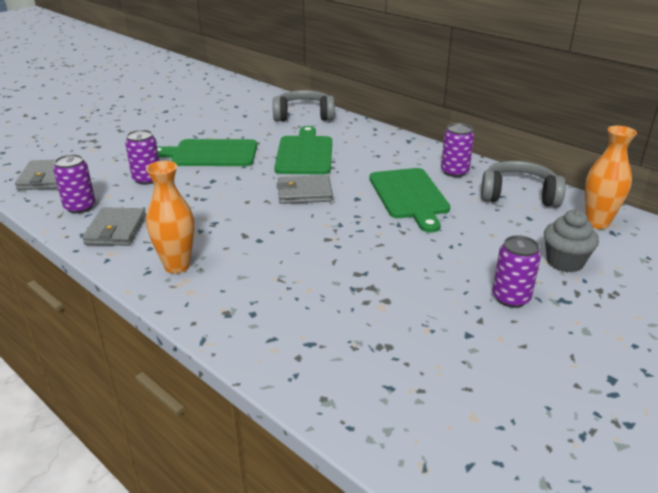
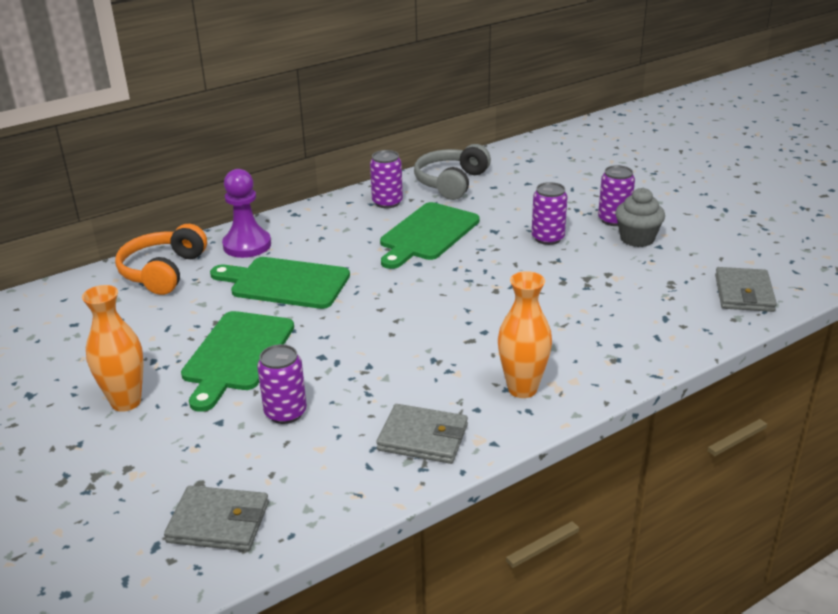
camera: 75 degrees left, 0 degrees up
purple can [53,154,95,214] -> purple can moved to [532,182,568,245]
grey headphones [273,90,335,121] -> orange headphones [115,224,207,295]
grey wallet [277,175,333,204] -> grey wallet moved to [715,267,777,312]
green cutting board [369,168,450,232] -> green cutting board turned 120 degrees clockwise [380,202,480,269]
grey cupcake [544,210,599,272] -> grey cupcake moved to [615,188,665,247]
orange vase [585,126,637,229] -> orange vase moved to [82,285,144,412]
none -> purple pawn [222,169,271,258]

